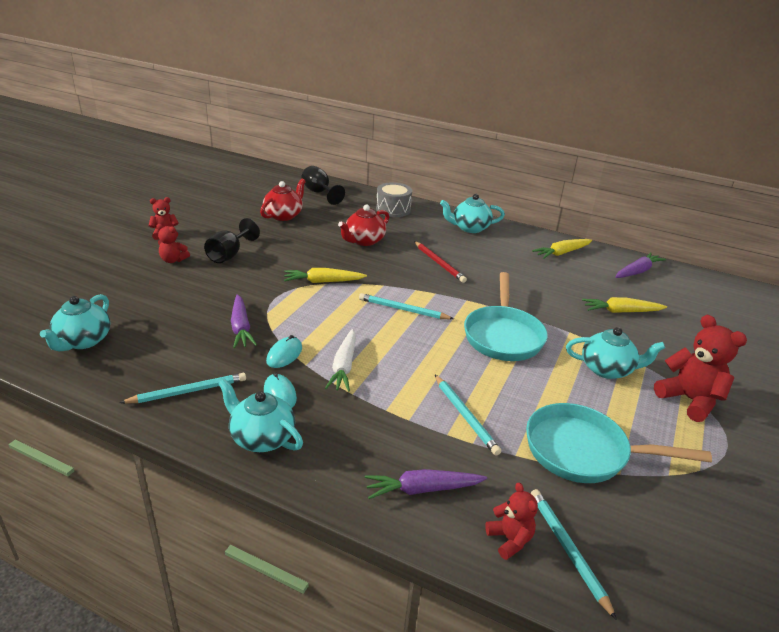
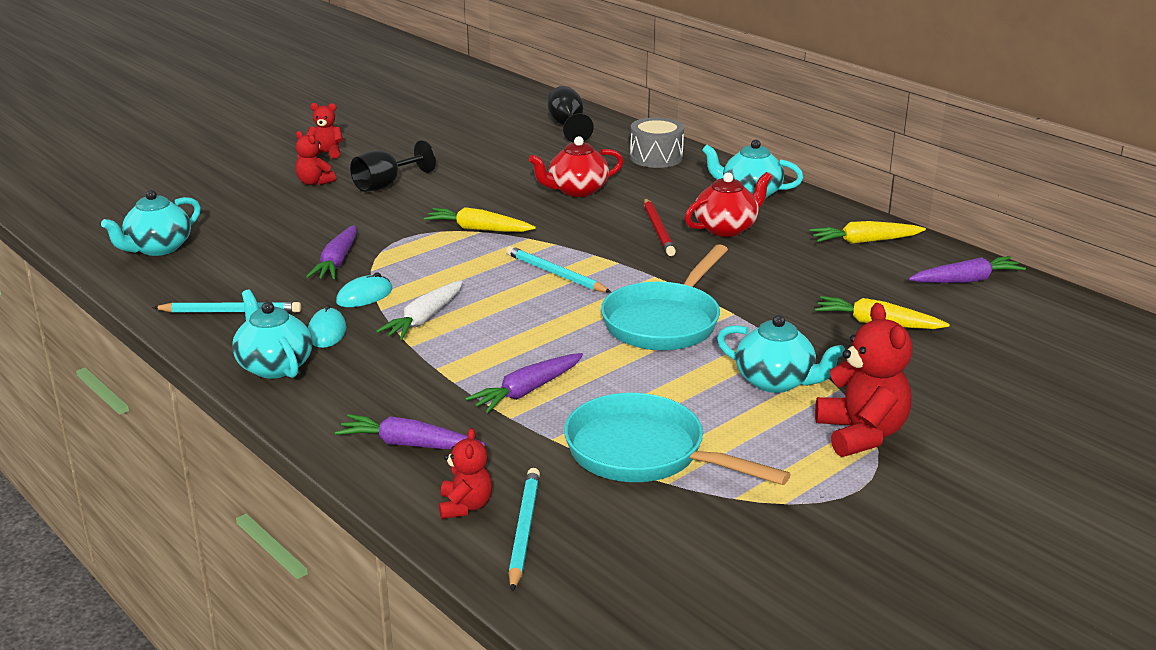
camera: 25 degrees right, 5 degrees down
red teapot [260,179,306,221] -> red teapot moved to [685,172,772,237]
turquoise pencil [435,375,501,455] -> purple carrot [465,353,583,413]

